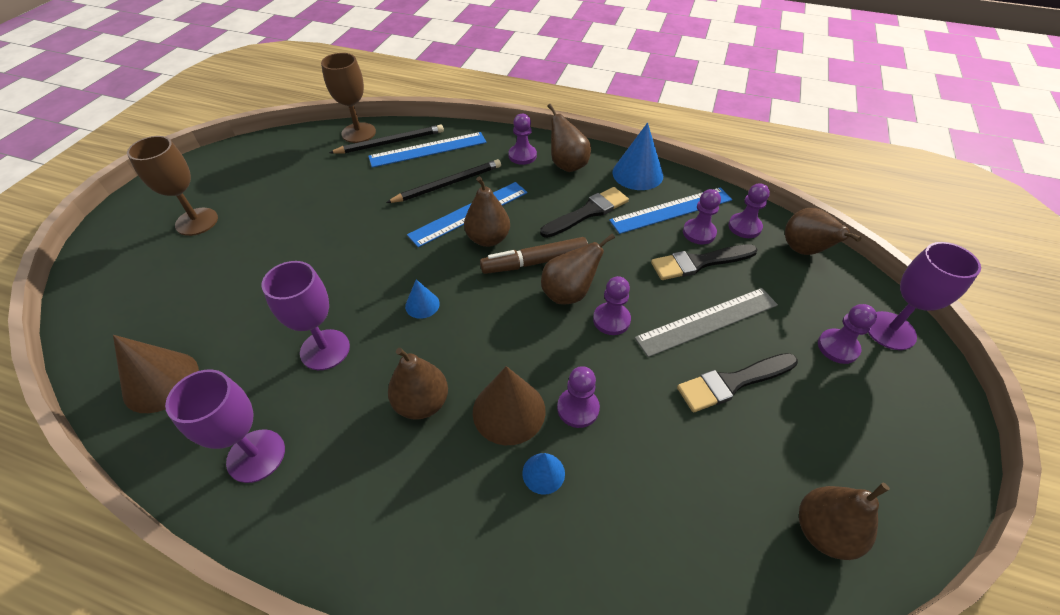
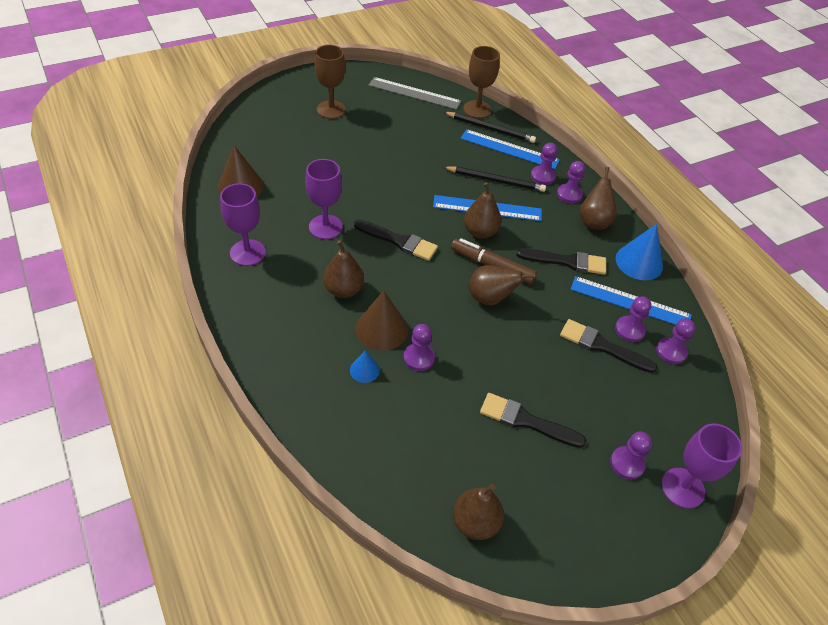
camera: 40 degrees right, 0 degrees up
blue cone [405,279,440,319] -> black brush [354,219,438,261]
purple pawn [593,276,631,335] -> purple pawn moved to [531,143,558,185]
grey ruler [635,288,778,357] -> grey ruler moved to [369,77,461,110]
brown pear [785,208,861,255] -> none

